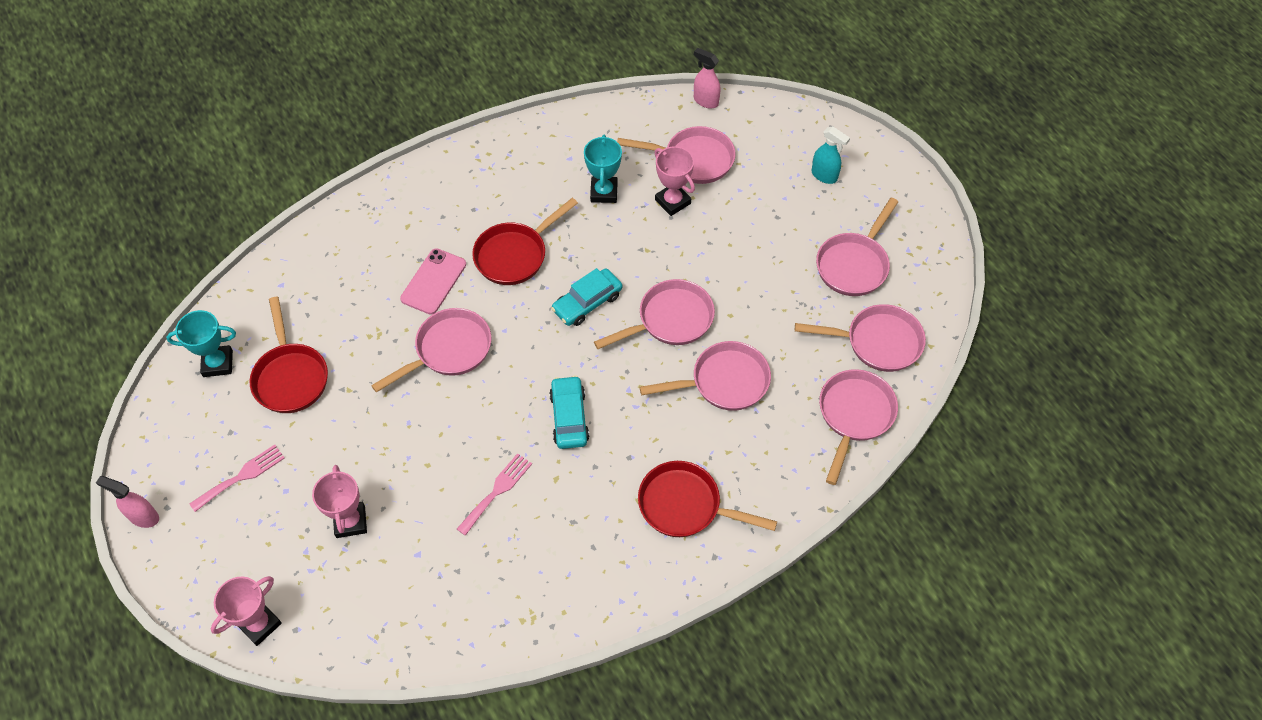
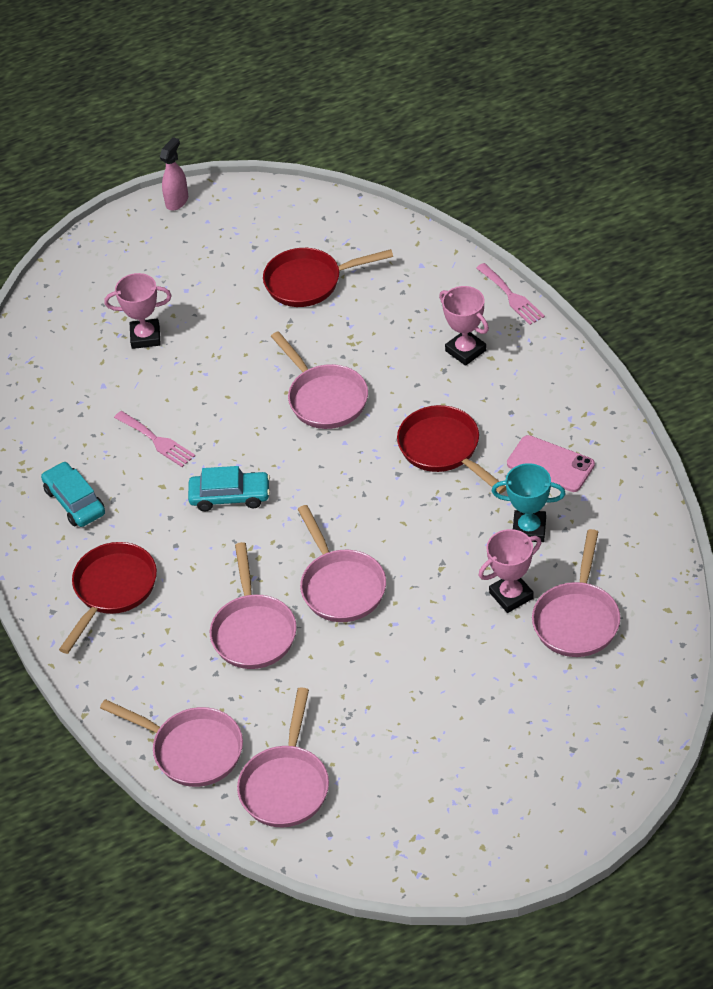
camera: 100 degrees right, 10 degrees down
turquoise trophy [166,310,236,377] -> none
pink fork [190,445,285,512] -> pink fork moved to [476,263,545,325]
pink trophy [211,576,282,646] -> pink trophy moved to [439,286,489,366]
pink phone [400,248,466,315] -> pink phone moved to [507,435,595,492]
turquoise car [551,268,622,326] -> turquoise car moved to [41,461,105,527]
pink spray bottle [694,48,721,109] -> none
turquoise spray bottle [811,126,850,184] -> none
pink pan [816,198,898,296] -> none

